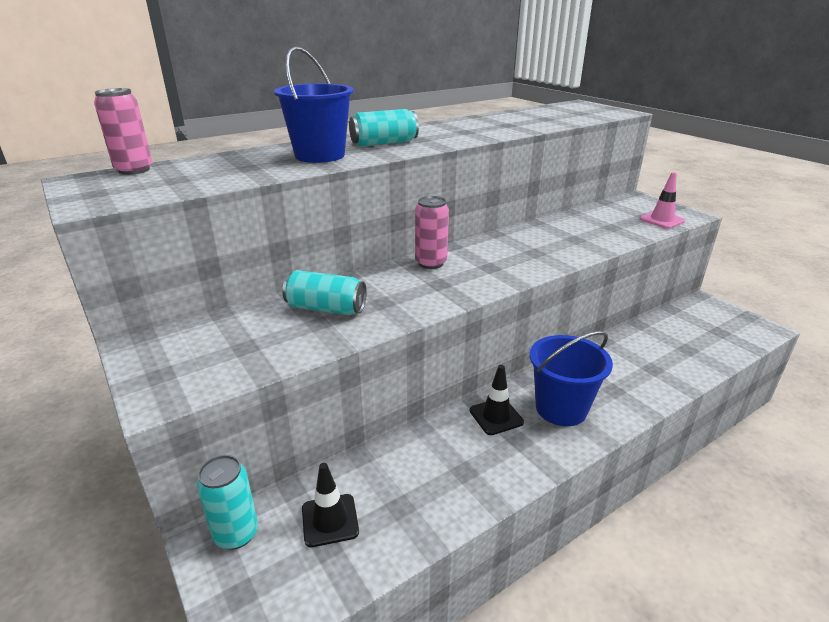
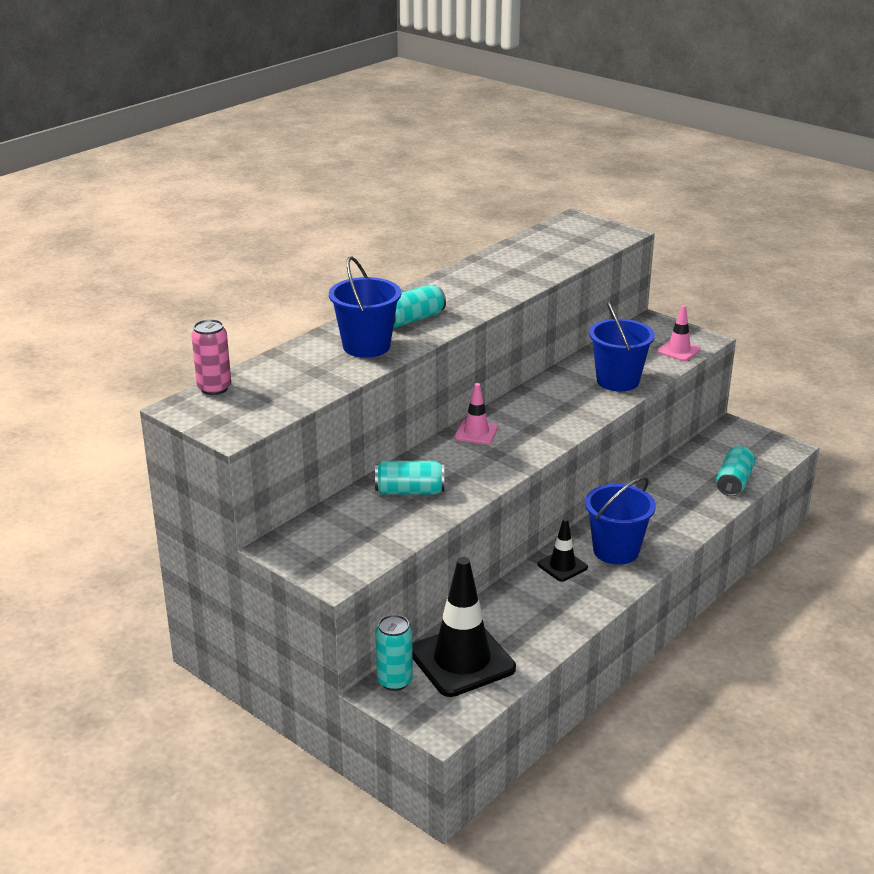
camera: 15 degrees left, 0 degrees up
black traffic cone [302,463,359,547] -> black traffic cone [412,557,516,697], size x1.98
pink can [415,196,449,269] -> pink traffic cone [455,383,498,444]
none -> blue bucket [589,301,655,391]
none -> turquoise can [716,446,755,496]

